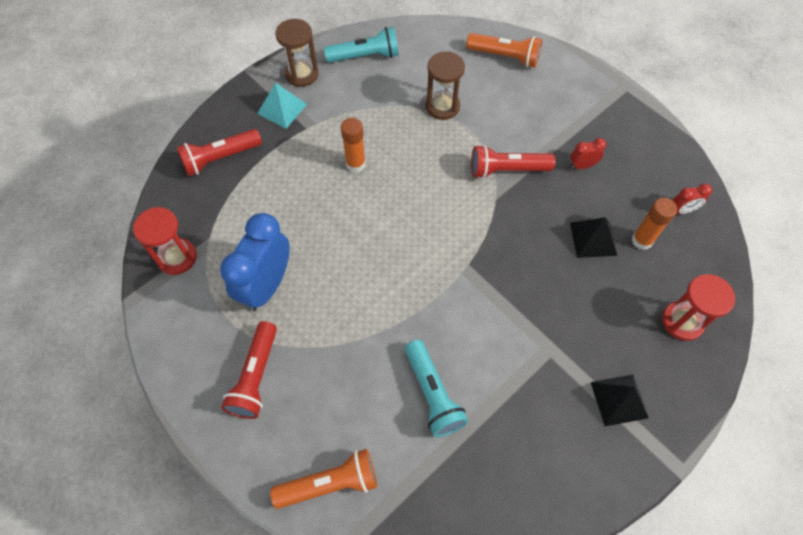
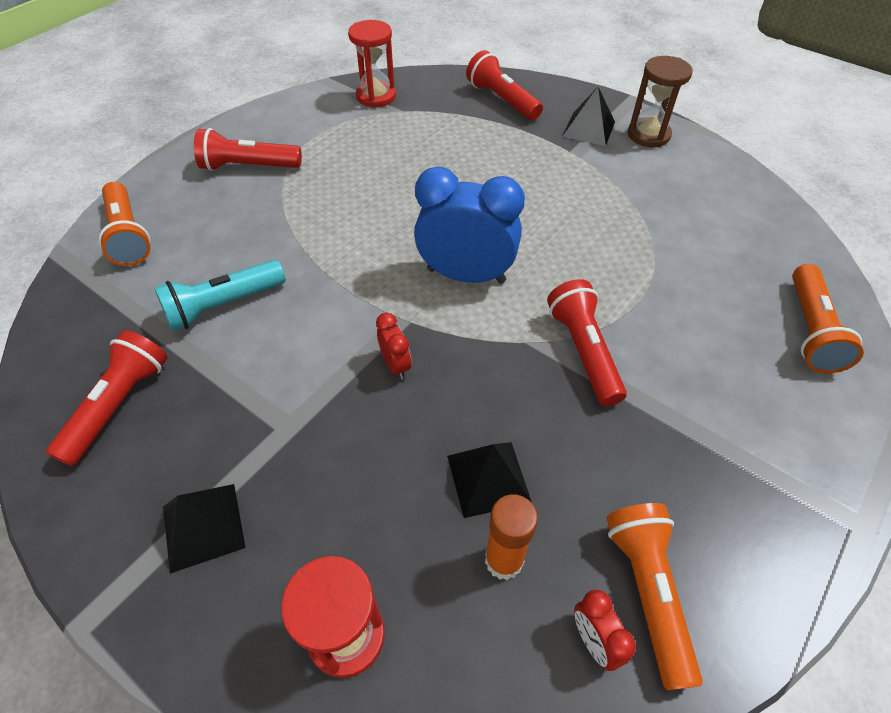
camera: 80 degrees right, 10 degrees down
blue clock [220,213,290,311] -> blue clock moved to [414,167,525,284]
turquoise pyramid [257,82,307,129] -> black pyramid [562,87,615,146]
turquoise flashlight [324,27,399,62] -> none
orange glue stick [341,118,366,172] -> none
brown hourglass [426,52,465,120] -> none
red clock [571,138,606,169] -> red clock moved to [376,313,411,379]
none -> red flashlight [46,330,168,466]
none -> orange flashlight [607,503,702,690]

